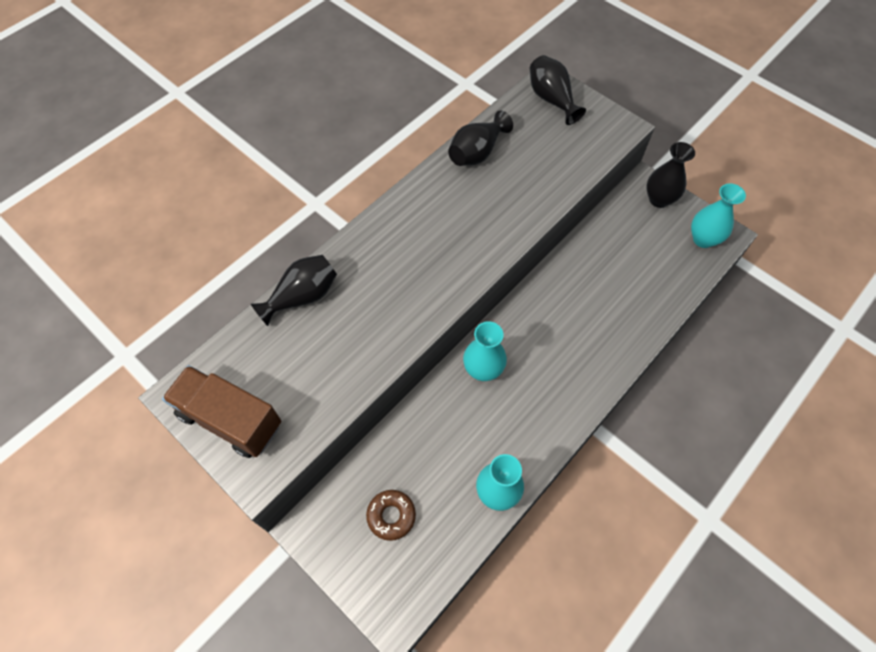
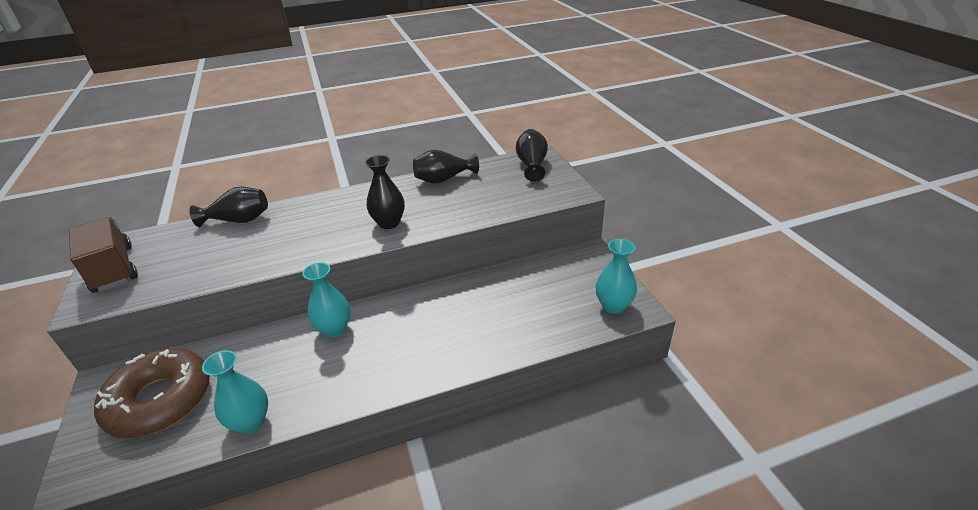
camera: 30 degrees right, 25 degrees down
brown donut [366,490,416,541] -> brown donut [94,348,210,438], size x2.14
black vase [646,142,695,208] -> black vase moved to [365,155,405,229]

